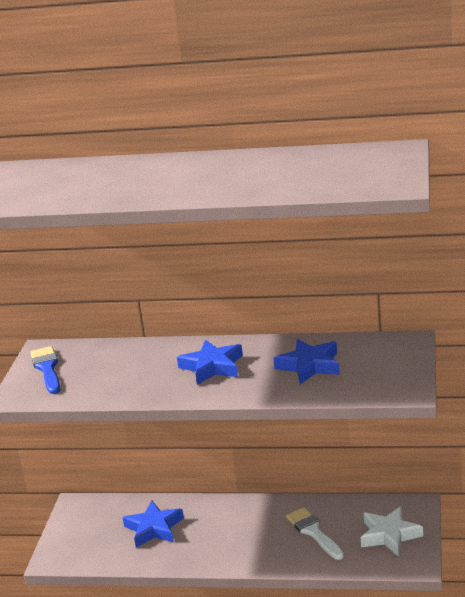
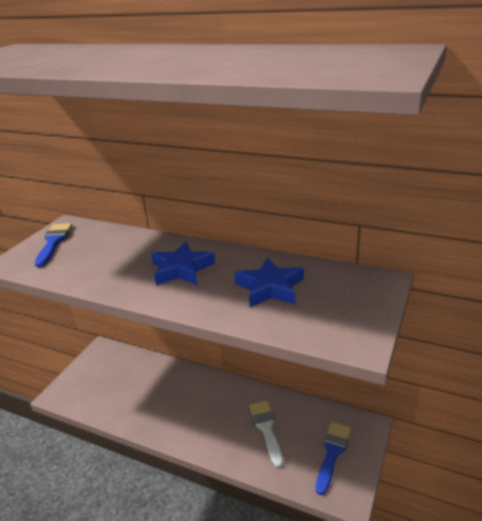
camera: 15 degrees right, 5 degrees up
blue star [122,501,184,547] -> none
white star [361,506,423,557] -> blue brush [316,422,351,495]

